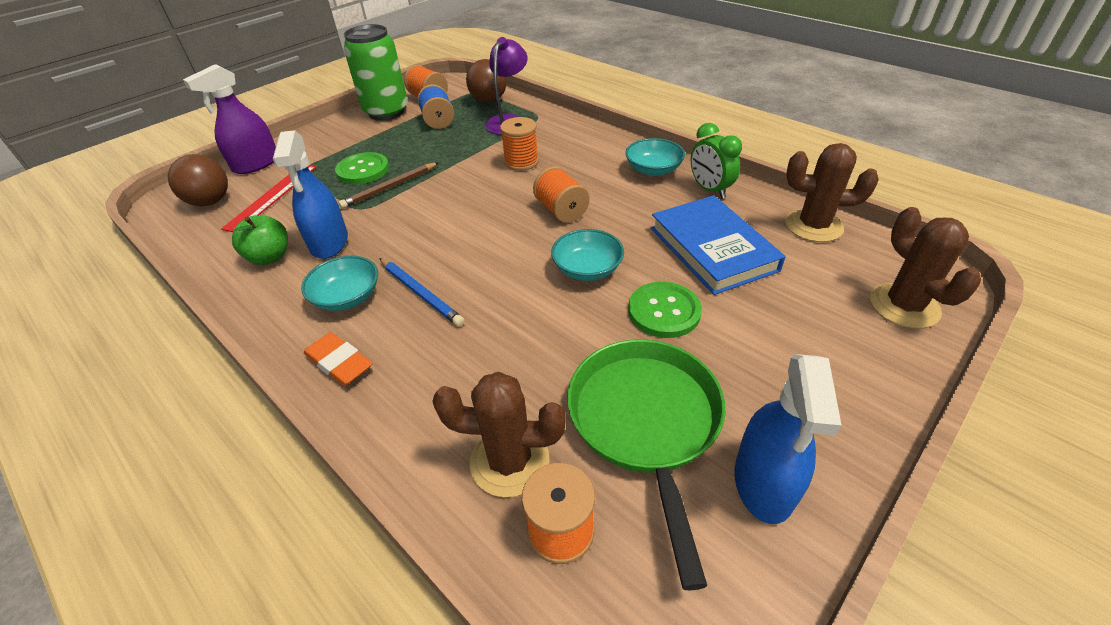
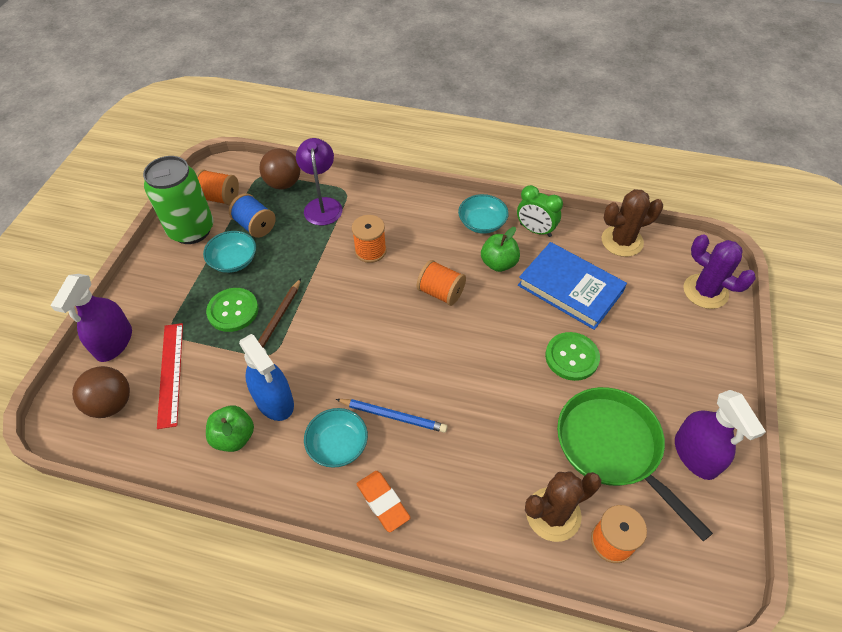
camera: 30 degrees left, 10 degrees up
orange eraser [304,332,373,386] -> orange eraser turned 45 degrees clockwise [357,471,410,532]
turquoise bowl [551,229,624,281] -> turquoise bowl moved to [203,231,256,273]
blue spray bottle [735,354,842,524] -> purple spray bottle [675,390,766,480]
brown cactus [870,207,981,328] -> purple cactus [683,234,756,309]
none -> green apple [481,227,520,272]

